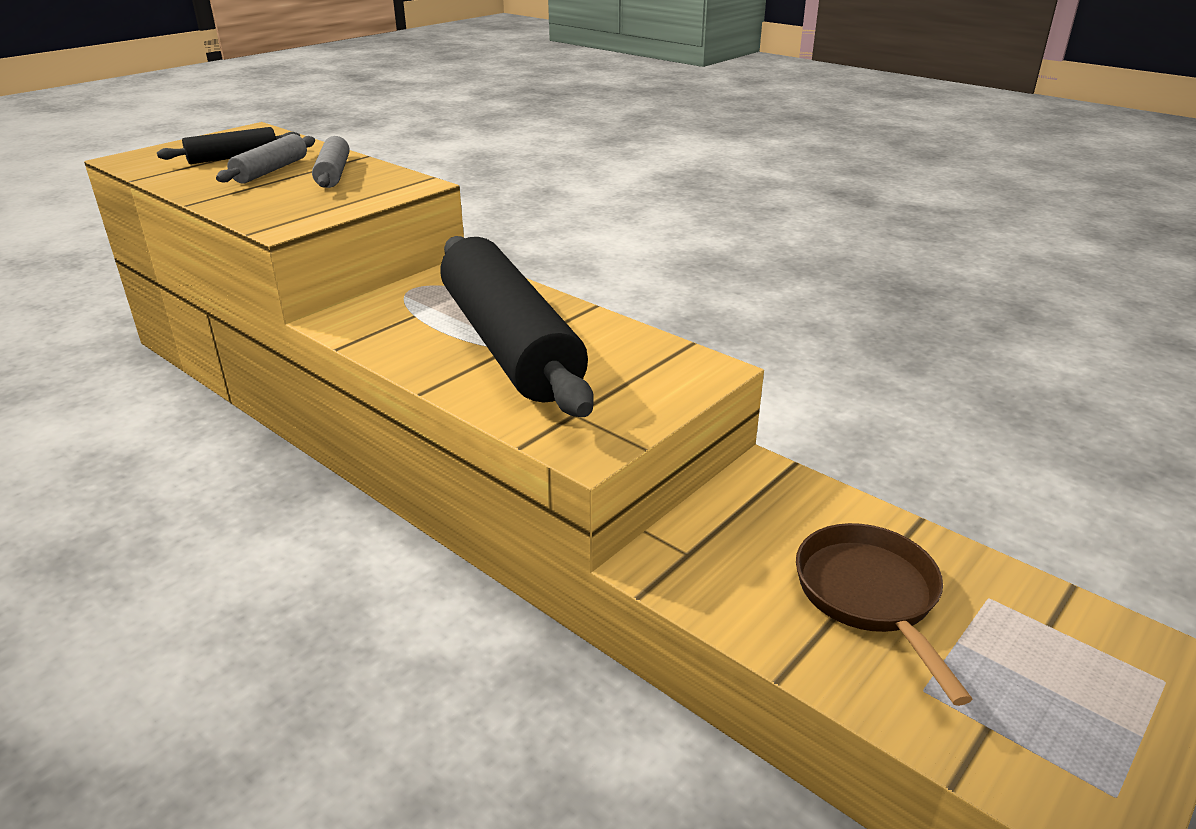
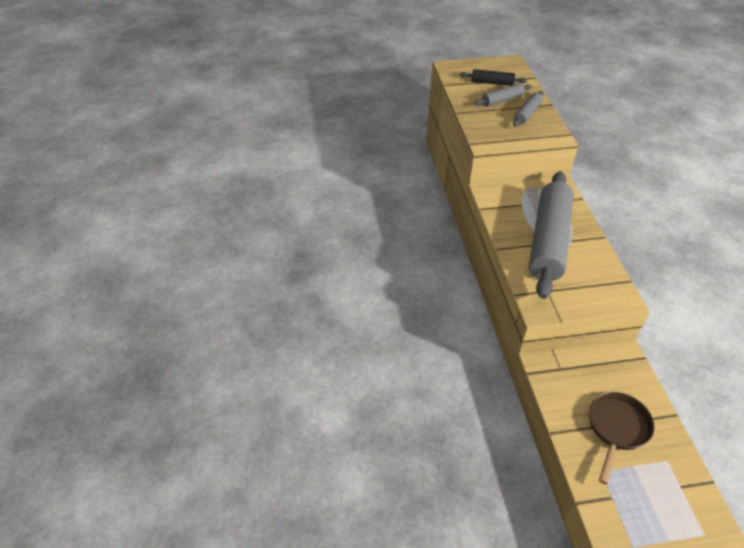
camera: 40 degrees right, 15 degrees up
black rolling pin [440,236,594,417] -> grey rolling pin [529,171,574,299]

